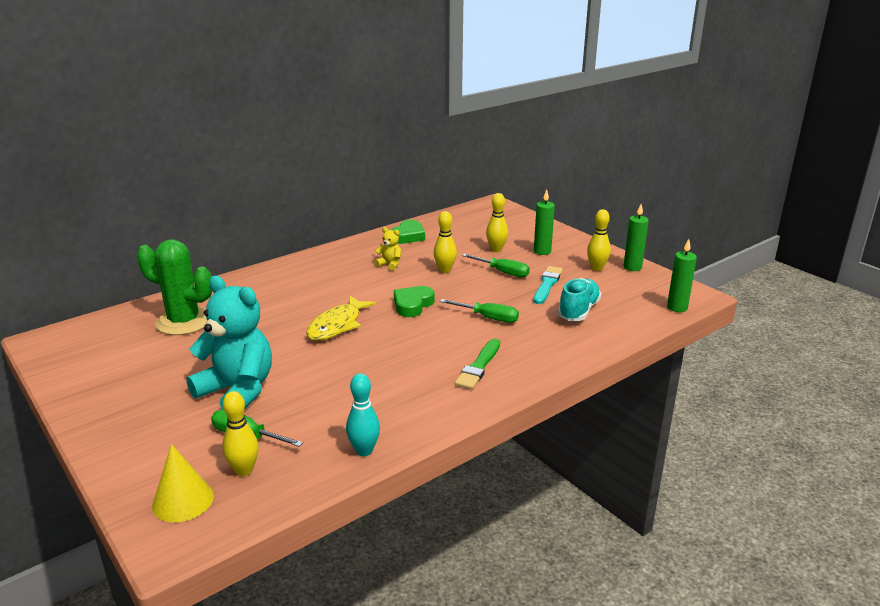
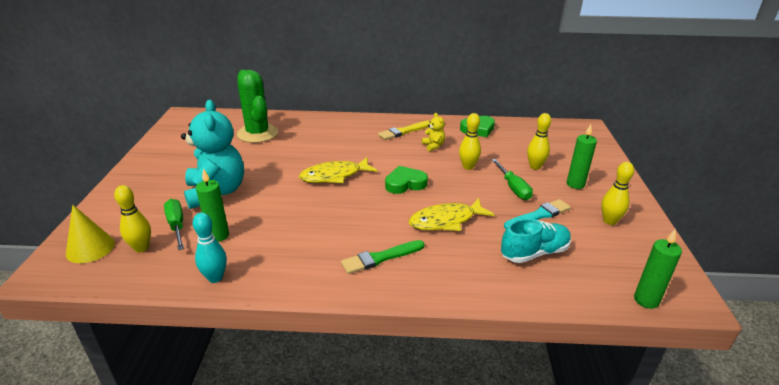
camera: 40 degrees right, 5 degrees up
green screwdriver [440,299,519,323] -> yellow fish [408,198,495,231]
green candle [624,204,649,271] -> green candle moved to [196,168,229,242]
none -> yellow brush [378,120,430,140]

